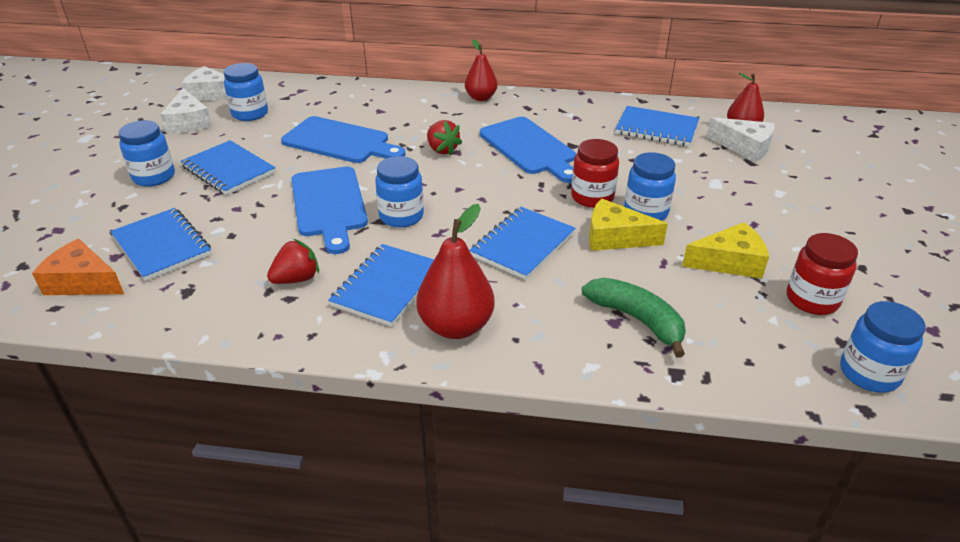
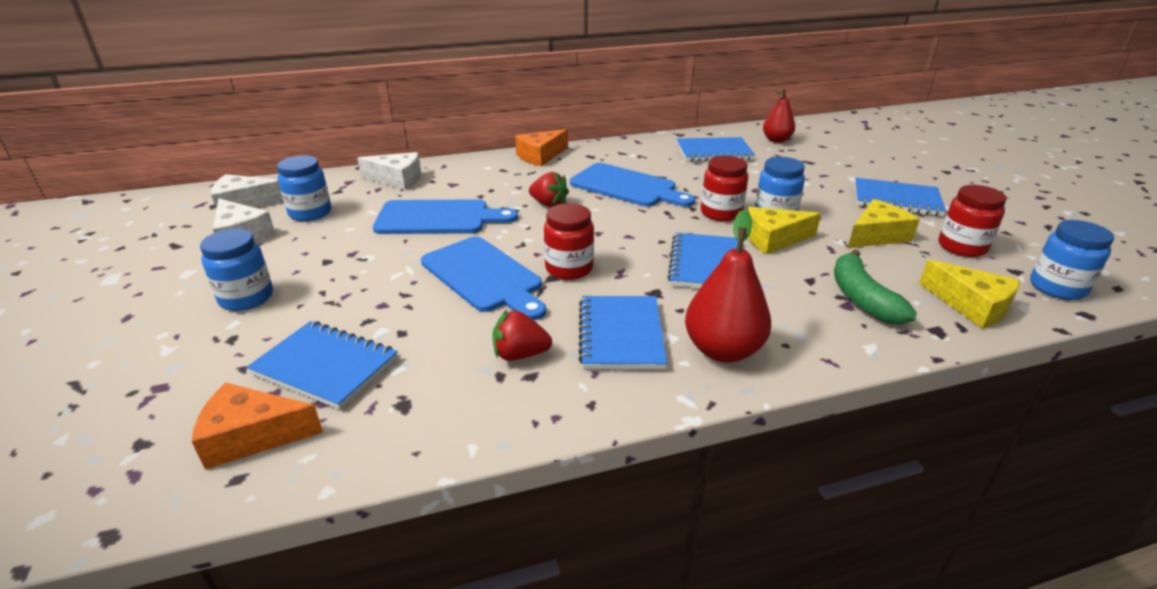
camera: 25 degrees left, 5 degrees down
blue notebook [180,140,275,195] -> blue notebook moved to [855,178,946,216]
red strawberry [267,239,319,284] -> red strawberry turned 120 degrees counterclockwise [493,310,552,361]
blue jar [375,156,424,228] -> red jar [544,203,594,280]
red pear [465,39,498,101] -> orange cheese [515,129,568,166]
green banana [582,278,686,358] -> green banana turned 120 degrees counterclockwise [834,249,917,324]
white cheese [707,117,775,162] -> white cheese moved to [357,152,421,190]
none -> yellow cheese [919,260,1020,329]

